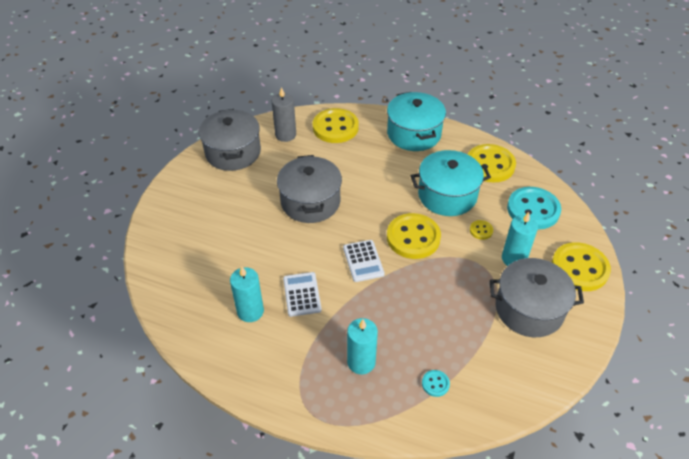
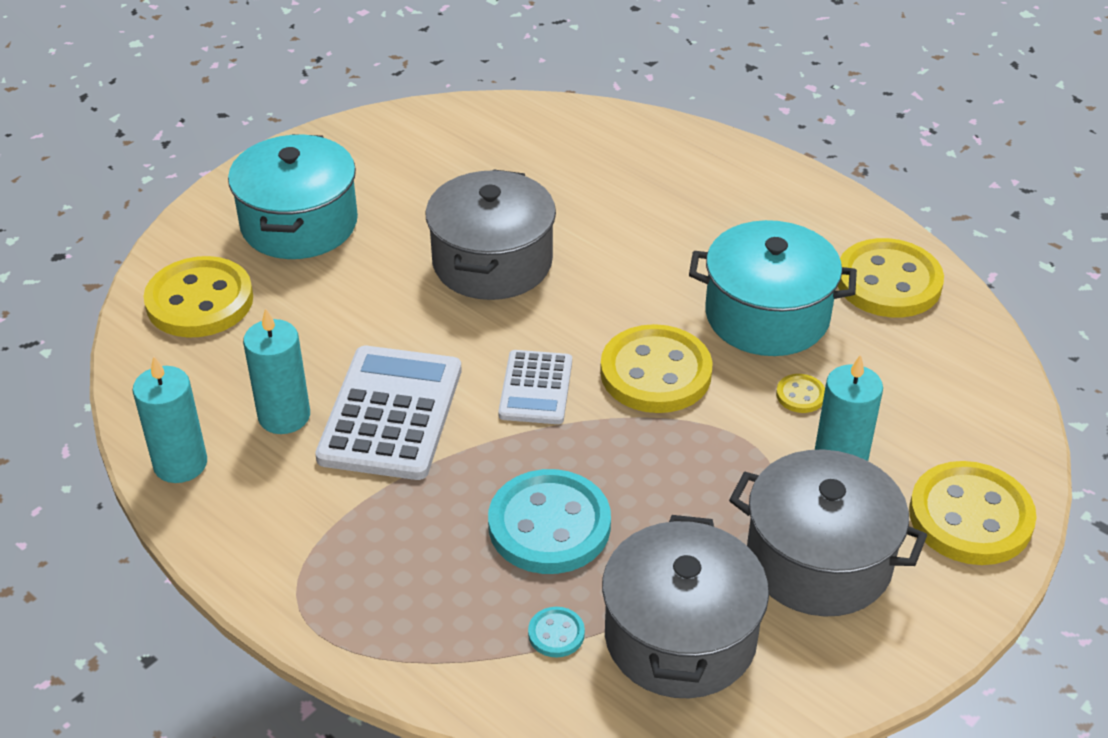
camera: 20 degrees right, 5 degrees down
grey pot [199,109,261,171] -> grey pot moved to [602,515,769,698]
grey candle [272,87,296,142] -> none
white calculator [283,272,322,317] -> white calculator [315,346,462,480], size x1.70
yellow button [313,108,359,143] -> yellow button moved to [143,256,253,338]
turquoise candle [347,318,378,375] -> turquoise candle moved to [133,356,207,483]
turquoise pot [387,92,446,151] -> turquoise pot moved to [228,134,358,259]
turquoise button [507,187,561,230] -> turquoise button moved to [488,469,611,574]

